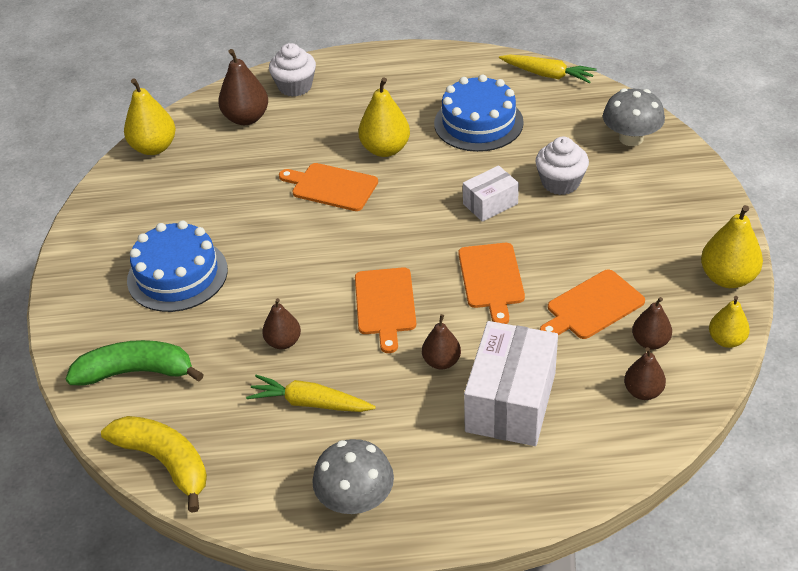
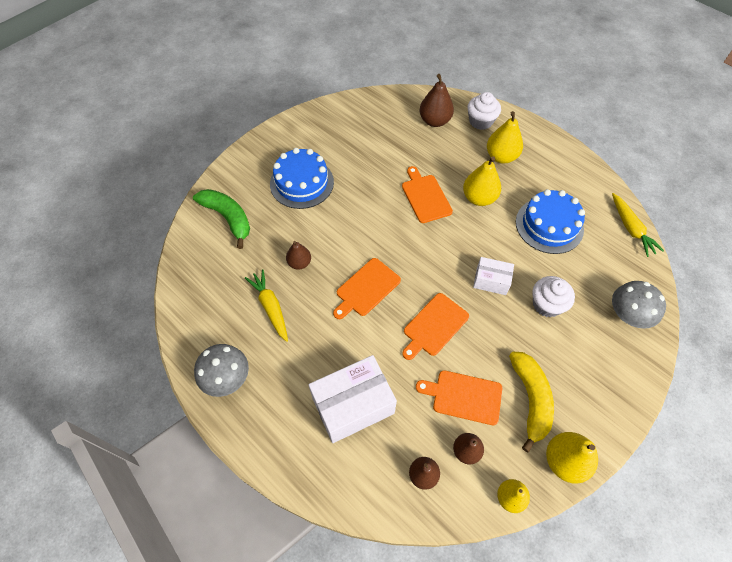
camera: 45 degrees right, 15 degrees up
yellow banana [101,416,207,513] -> yellow banana moved to [509,351,554,453]
yellow pear [124,78,176,155] -> yellow pear moved to [487,111,523,164]
brown pear [422,314,461,370] -> none

